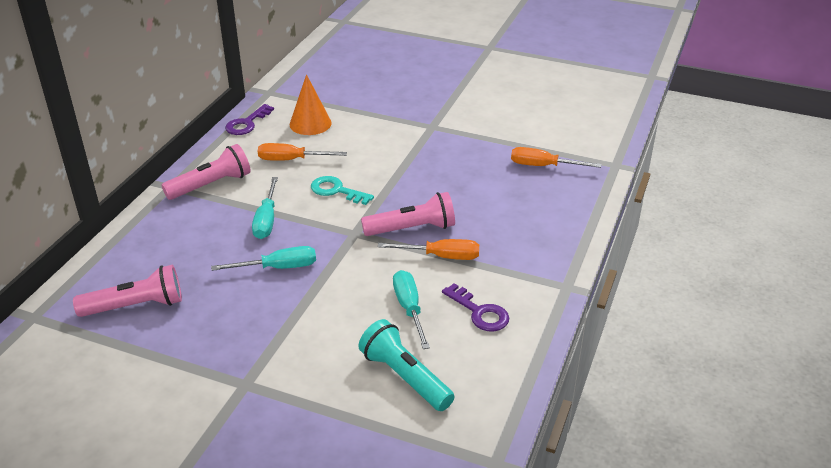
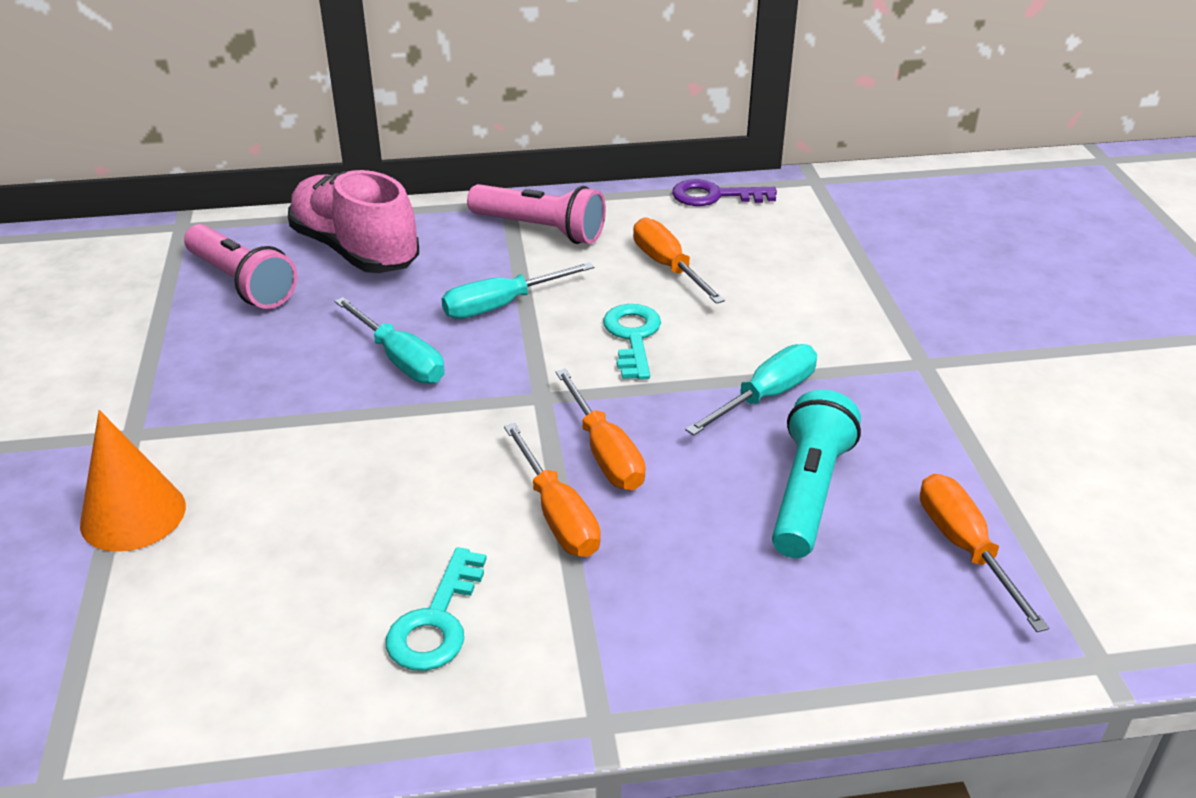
camera: 60 degrees right, 0 degrees up
orange cone [290,74,332,135] -> orange cone moved to [80,410,186,552]
turquoise flashlight [358,319,455,411] -> turquoise flashlight moved to [772,389,861,558]
pink flashlight [361,192,455,236] -> orange screwdriver [555,369,646,490]
turquoise screwdriver [393,270,430,349] -> turquoise screwdriver moved to [685,344,817,436]
purple key [442,283,509,332] -> turquoise key [386,547,487,671]
none -> pink shoe [288,170,419,273]

